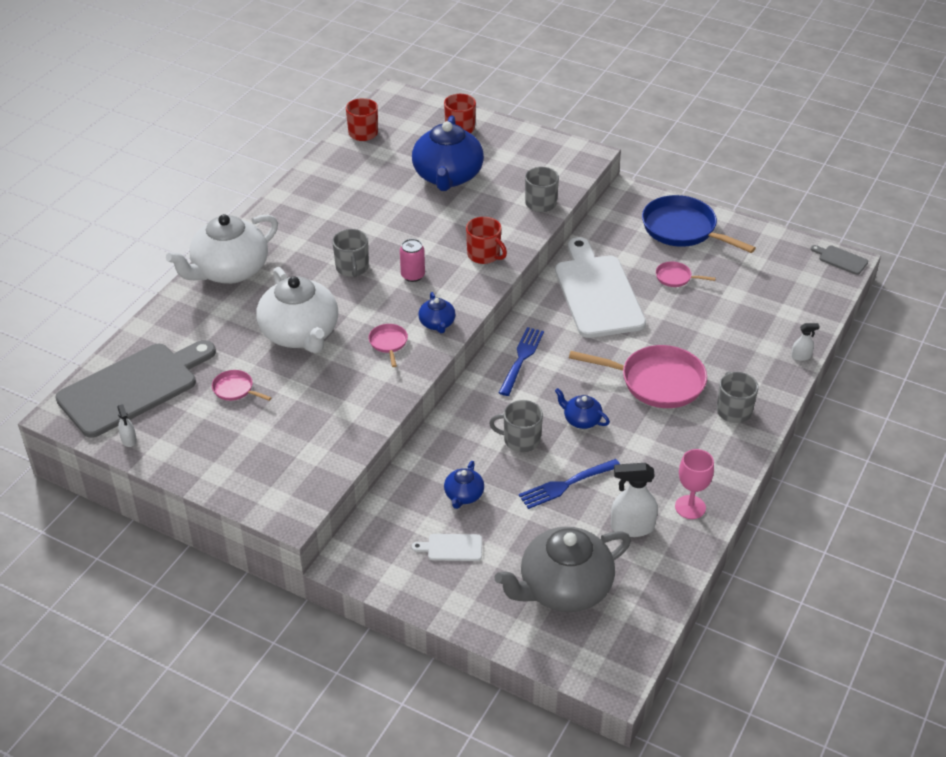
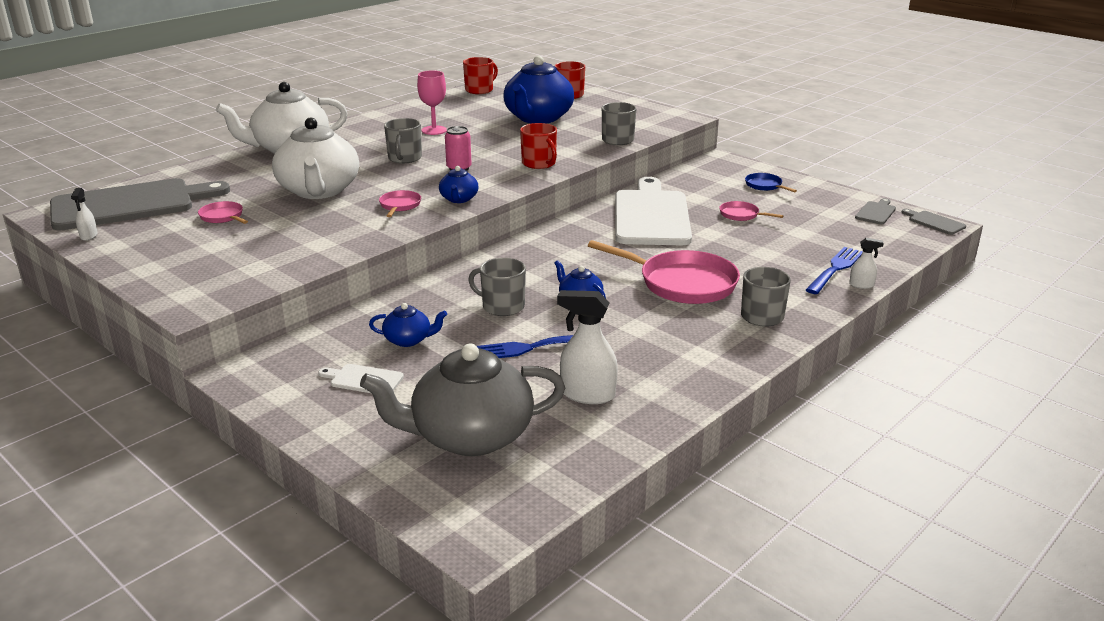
camera: 15 degrees right, 15 degrees down
blue teapot [444,461,484,509] -> blue teapot turned 120 degrees counterclockwise [369,303,447,347]
blue fork [499,327,544,396] -> blue fork moved to [806,247,863,294]
blue pan [642,195,756,253] -> blue pan [745,173,797,192], size x0.47
pink goblet [675,449,714,519] -> pink goblet moved to [417,70,447,135]
none -> grey cutting board [855,198,896,224]

